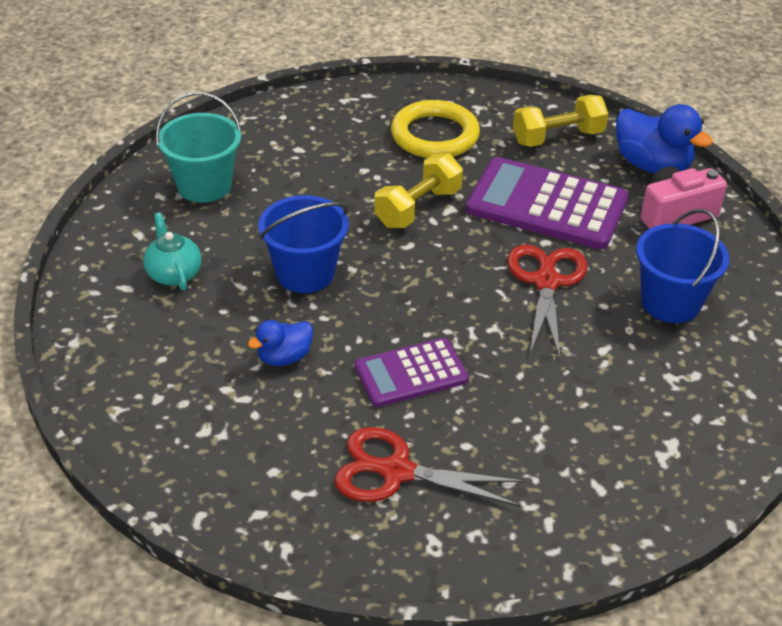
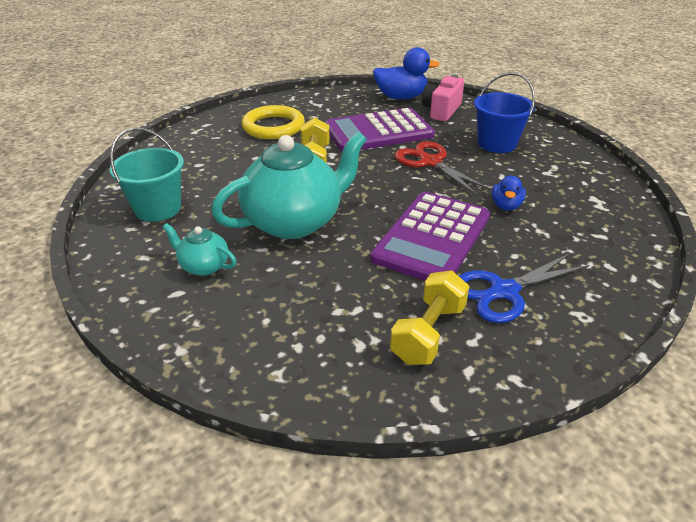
camera: 40 degrees left, 5 degrees down
blue duck [248,320,313,366] -> blue duck moved to [492,175,526,211]
blue bucket [258,195,349,293] -> turquoise teapot [211,132,367,239]
red scissors [334,427,525,507] -> blue scissors [459,253,589,323]
purple calculator [355,338,469,407] -> purple calculator [370,192,490,281], size x1.66
yellow dumbbell [513,95,609,147] -> yellow dumbbell moved to [390,271,470,365]

